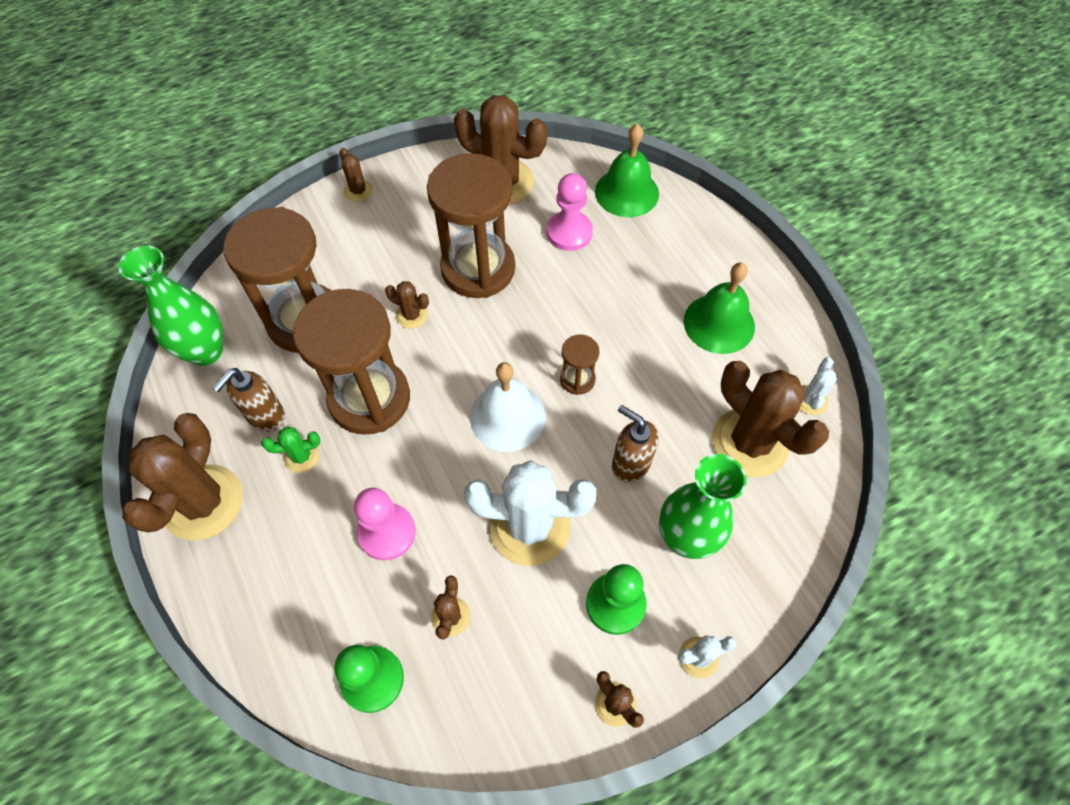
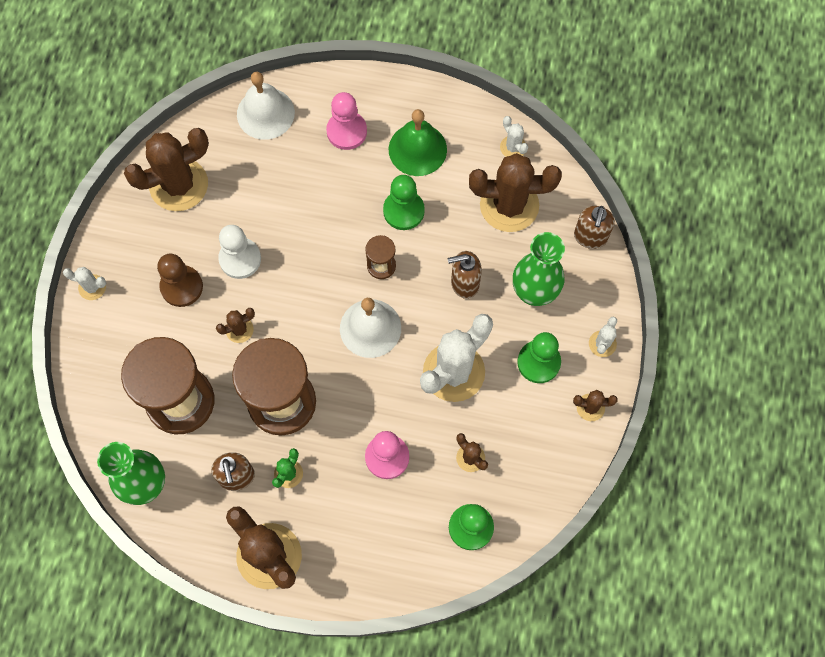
camera: 50 degrees left, 10 degrees up
brown cactus [340,148,373,202] -> white cactus [63,267,106,300]
brown hourglass [427,153,515,298] -> white pawn [218,225,261,279]
pink pawn [547,173,593,251] -> pink pawn moved to [326,92,367,150]
green bell [595,124,659,217] -> white bell [237,72,295,140]
none -> brown pawn [157,254,203,307]
none -> green pawn [383,175,425,230]
none -> brown soap dispenser [574,206,615,249]

